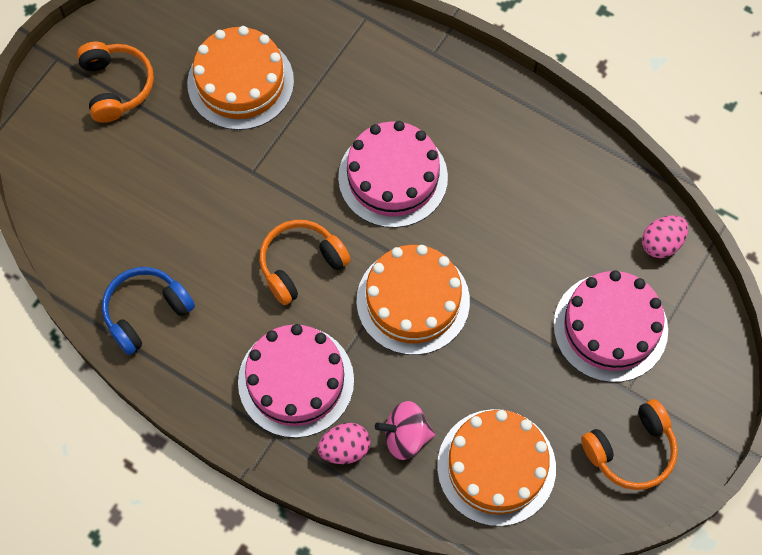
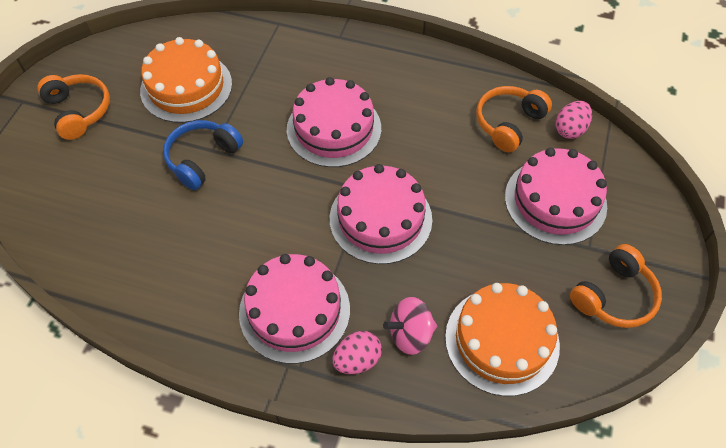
camera: 15 degrees left, 10 degrees down
blue headphones [102,267,195,355] -> blue headphones moved to [163,120,243,190]
orange headphones [259,220,351,305] -> orange headphones moved to [476,86,552,152]
orange cake [357,245,470,355] -> pink cake [330,164,432,264]

